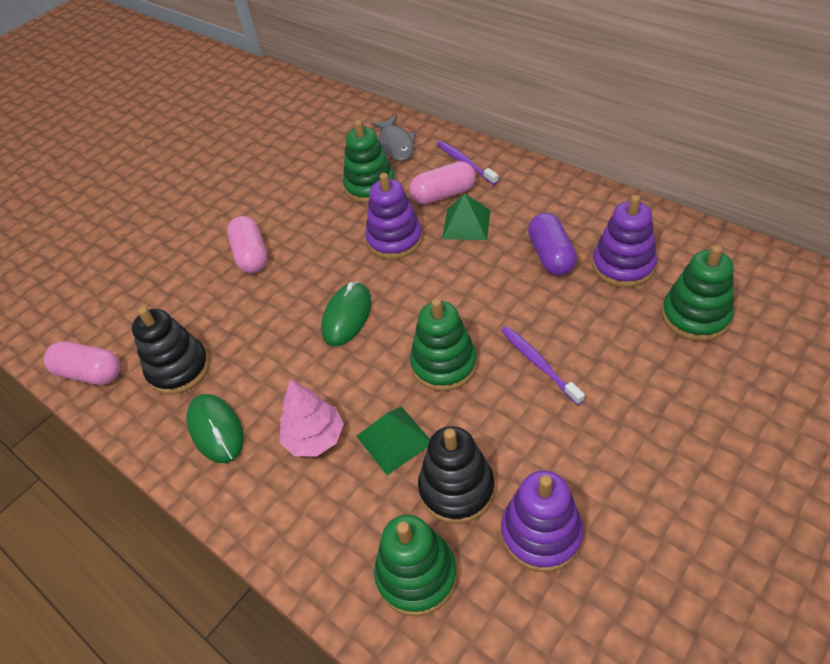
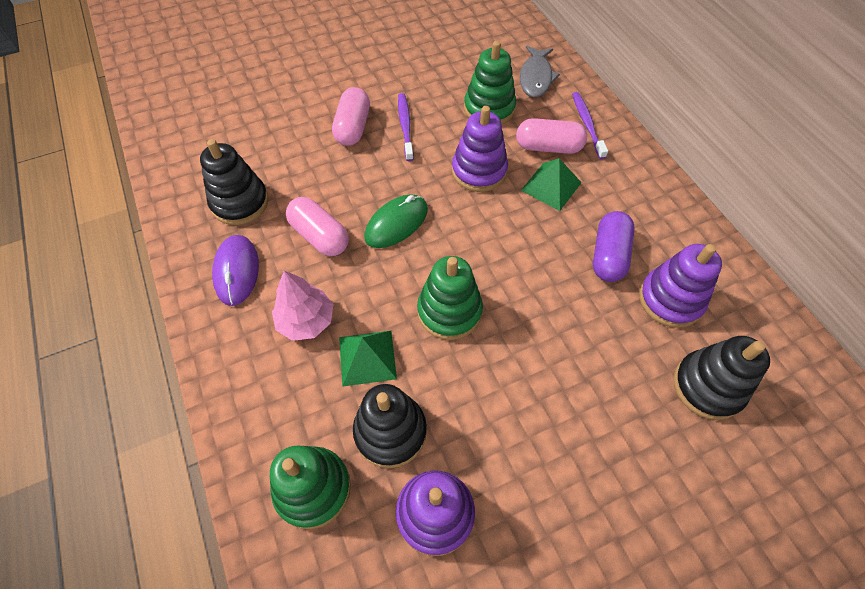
camera: 20 degrees right, 10 degrees up
pink capsule [44,341,121,385] -> pink capsule moved to [286,197,349,256]
green mouse [186,394,244,463] -> purple mouse [212,235,259,306]
purple toothbrush [501,326,585,405] -> purple toothbrush moved to [398,93,414,161]
green stacking toy [662,245,734,341] -> black stacking toy [673,336,770,420]

